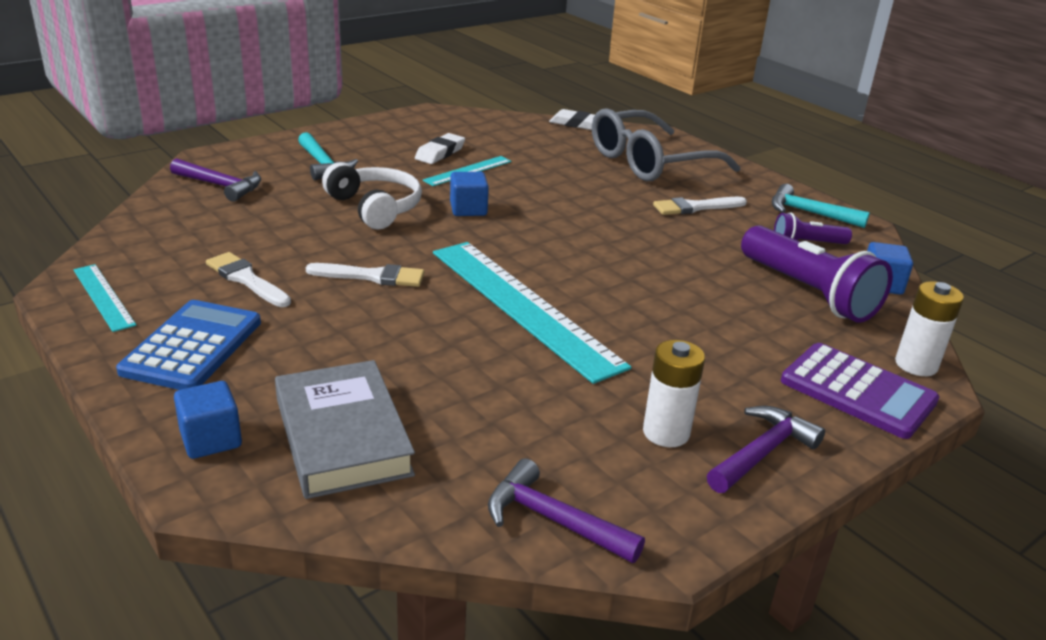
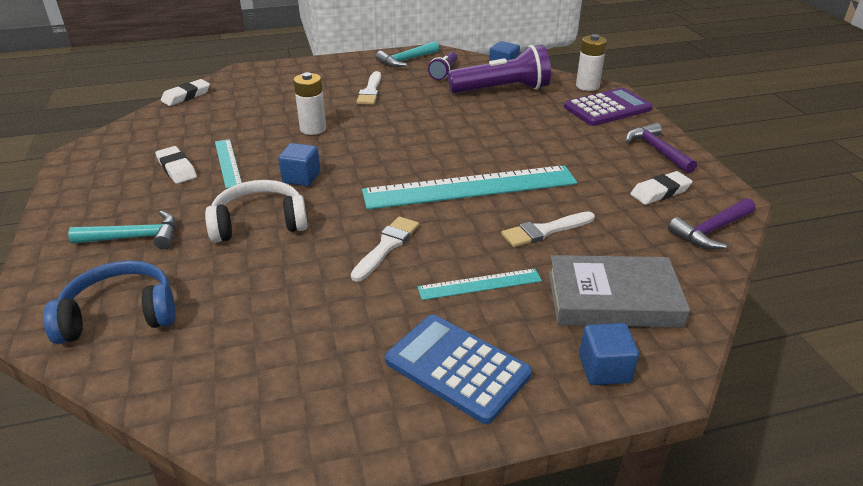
camera: 65 degrees left, 5 degrees up
turquoise ruler [73,264,136,332] -> turquoise ruler moved to [418,268,542,300]
purple hammer [170,158,261,202] -> blue headphones [43,260,175,344]
white brush [206,252,291,307] -> white brush moved to [501,211,595,247]
grey glasses [592,108,740,181] -> none
white battery [643,340,705,447] -> white battery moved to [294,72,326,135]
none -> white eraser [630,171,693,205]

